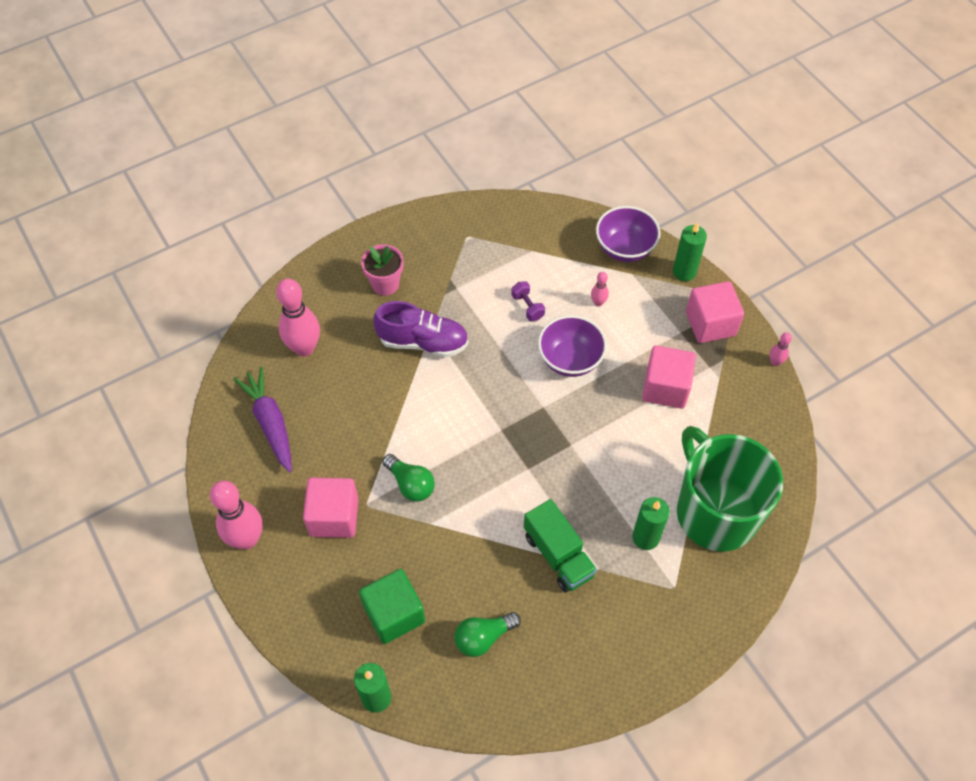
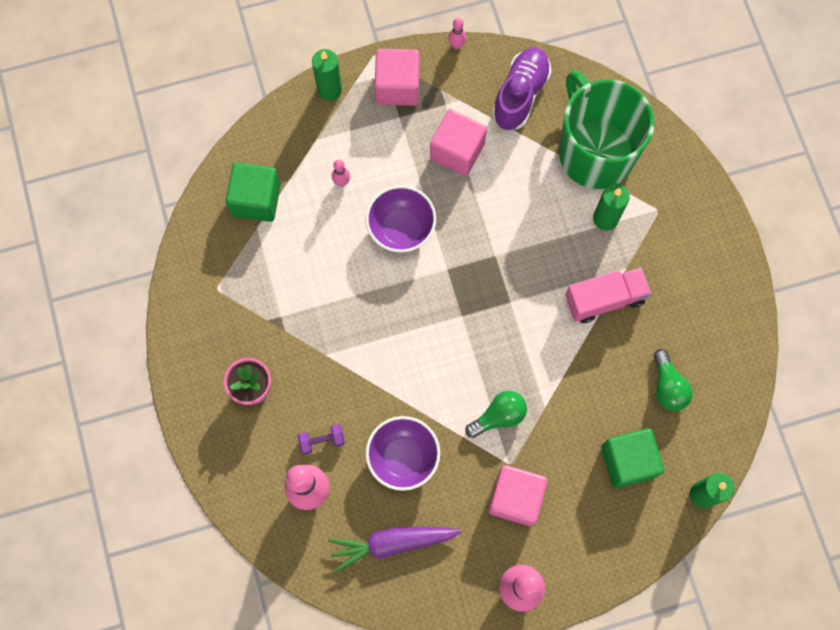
camera: 75 degrees left, 15 degrees up
purple shoe [373,301,468,357] -> purple shoe moved to [492,47,551,130]
purple dumbbell [511,281,545,321] -> purple dumbbell moved to [298,424,345,454]
green truck [524,499,597,593] -> pink truck [565,267,651,323]
purple bowl [596,206,661,262] -> purple bowl moved to [366,416,440,491]
green mug [677,426,783,552] -> green mug turned 75 degrees clockwise [559,71,654,189]
none -> green cube [226,163,281,222]

